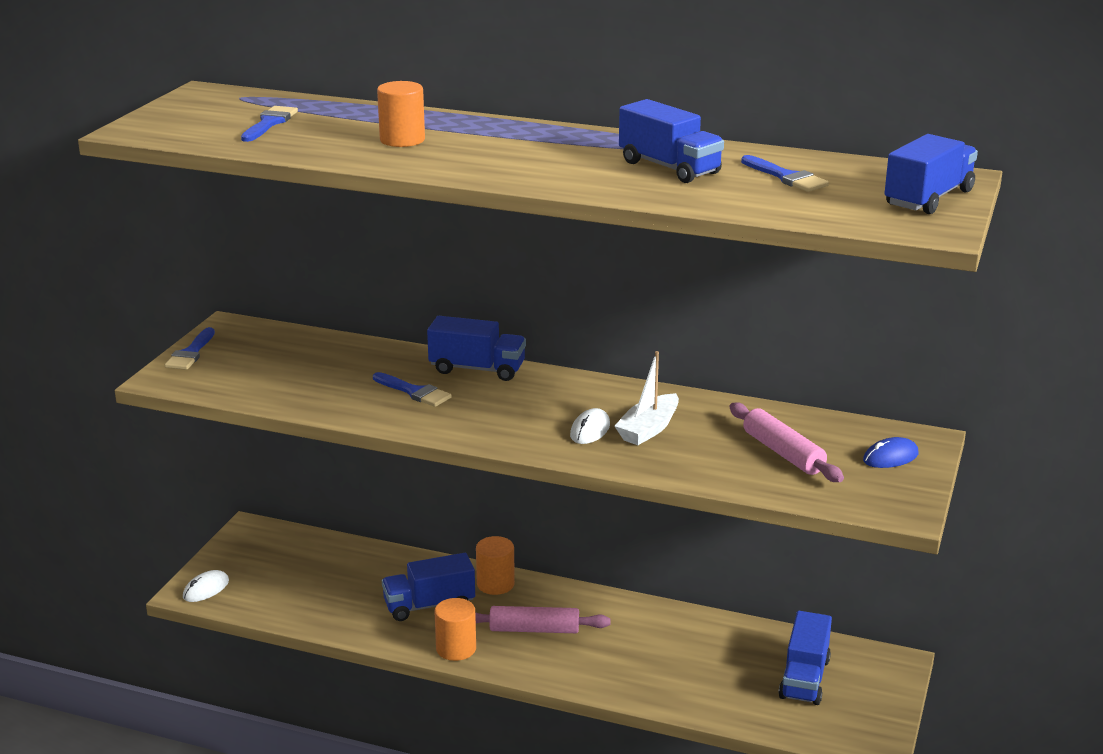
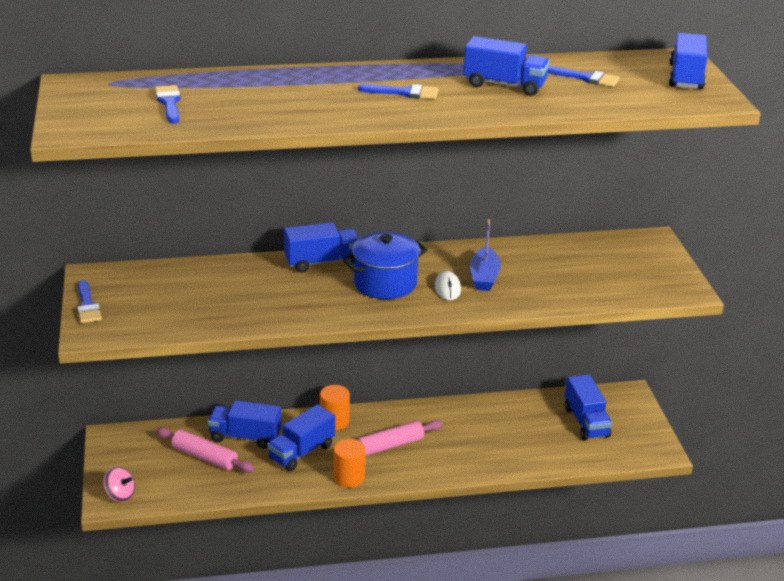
camera: 30 degrees left, 5 degrees up
white mouse [183,570,229,602] -> pink spinning top [104,466,135,502]
blue brush [373,372,452,407] -> blue brush moved to [358,84,439,99]
orange cylinder [377,81,425,147] -> none
white boat [615,351,679,445] -> blue boat [470,219,501,291]
pink rolling pin [729,402,844,482] -> pink rolling pin moved to [156,427,255,473]
blue mouse [863,437,919,468] -> none
none -> blue truck [208,400,281,449]
none -> blue pot [344,232,428,299]

